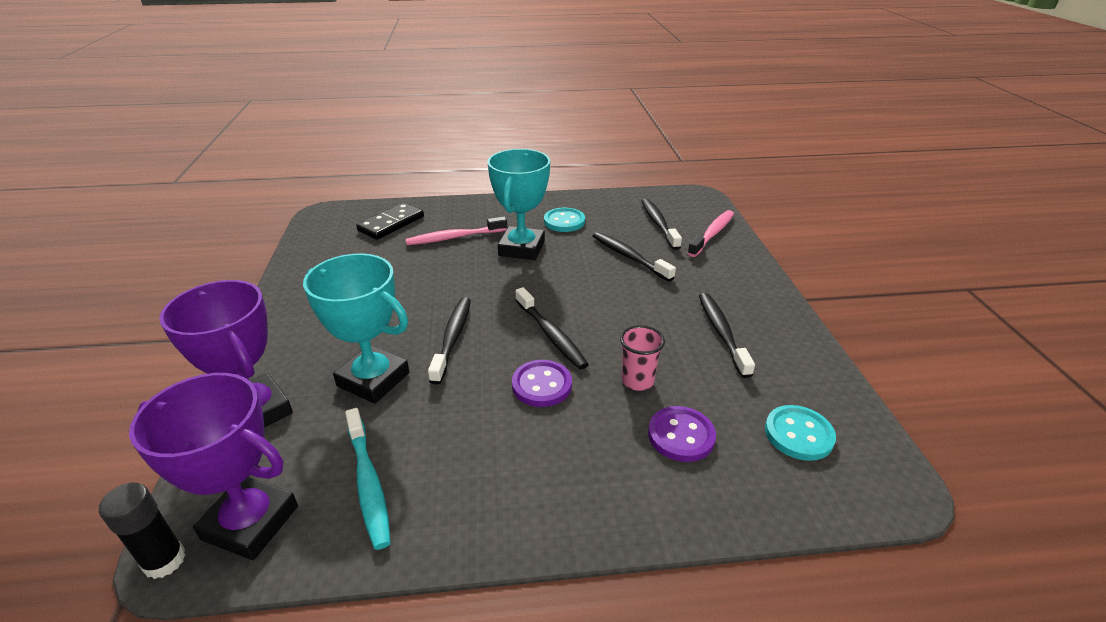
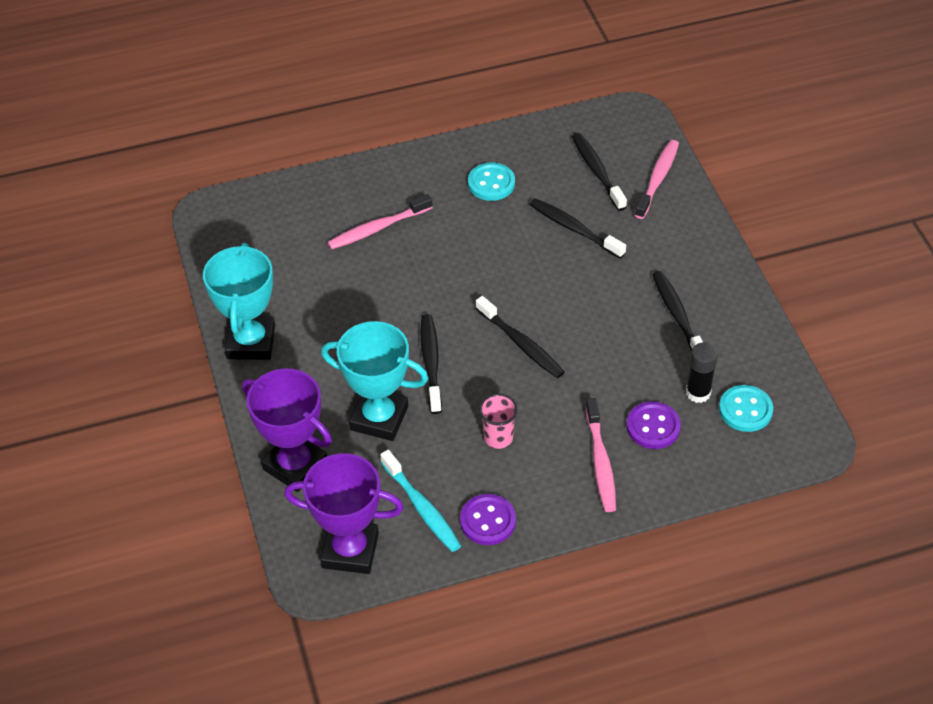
camera: 10 degrees left, 15 degrees up
black glue stick [99,483,186,579] -> black glue stick moved to [686,342,718,403]
black domino [356,203,424,240] -> none
turquoise trophy [487,149,550,260] -> turquoise trophy moved to [203,243,275,360]
purple button [512,360,572,407] -> purple button moved to [460,494,516,545]
pink cup [620,325,665,391] -> pink cup moved to [479,393,518,449]
none -> pink toothbrush [586,398,616,512]

